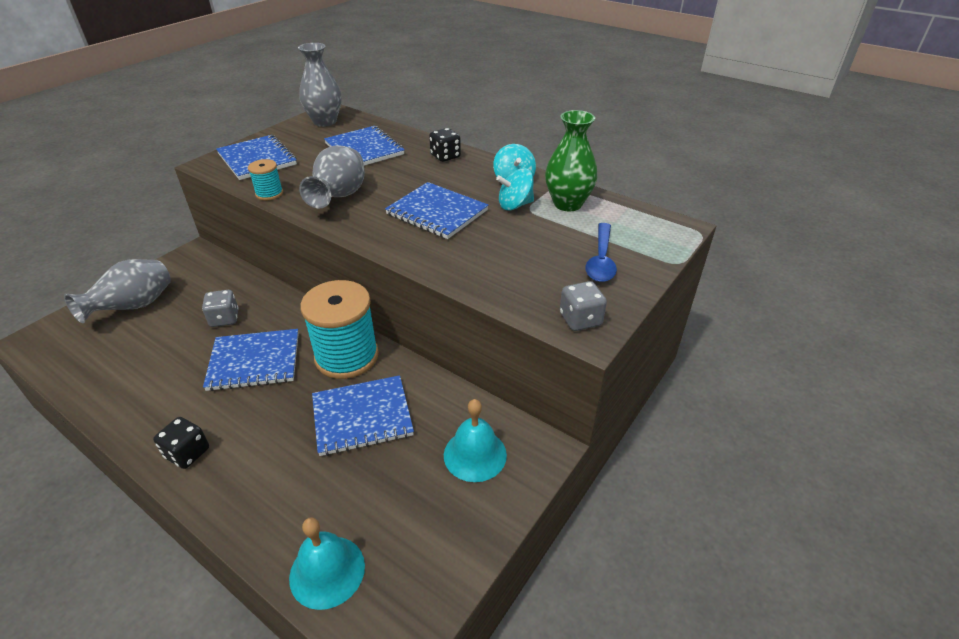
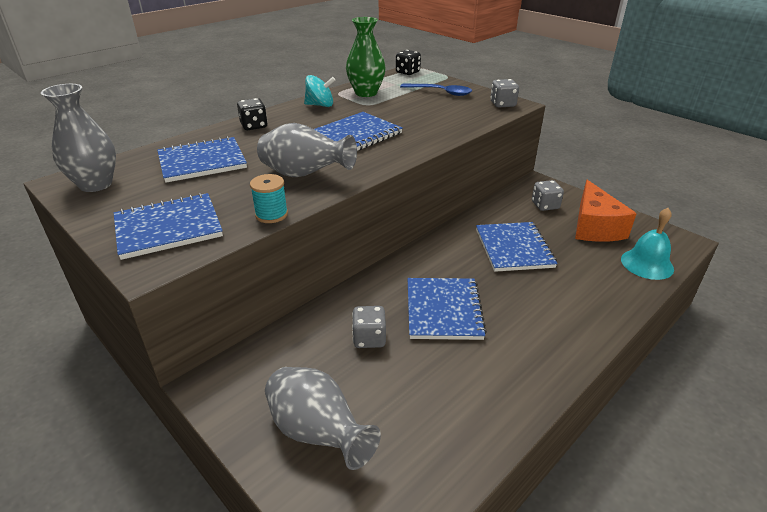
camera: 80 degrees left, 5 degrees down
black dice [153,417,209,469] -> black dice moved to [396,50,421,75]
turquoise spool [300,280,379,379] -> none
turquoise bell [444,399,507,482] -> grey dice [532,180,564,211]
turquoise spinning top [496,168,534,210] -> none
none -> orange cheese [575,180,637,242]

